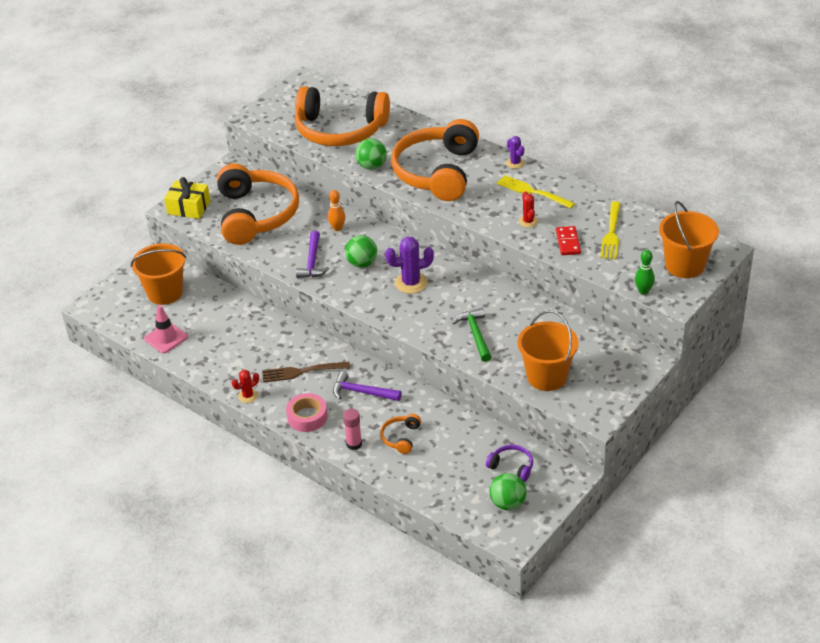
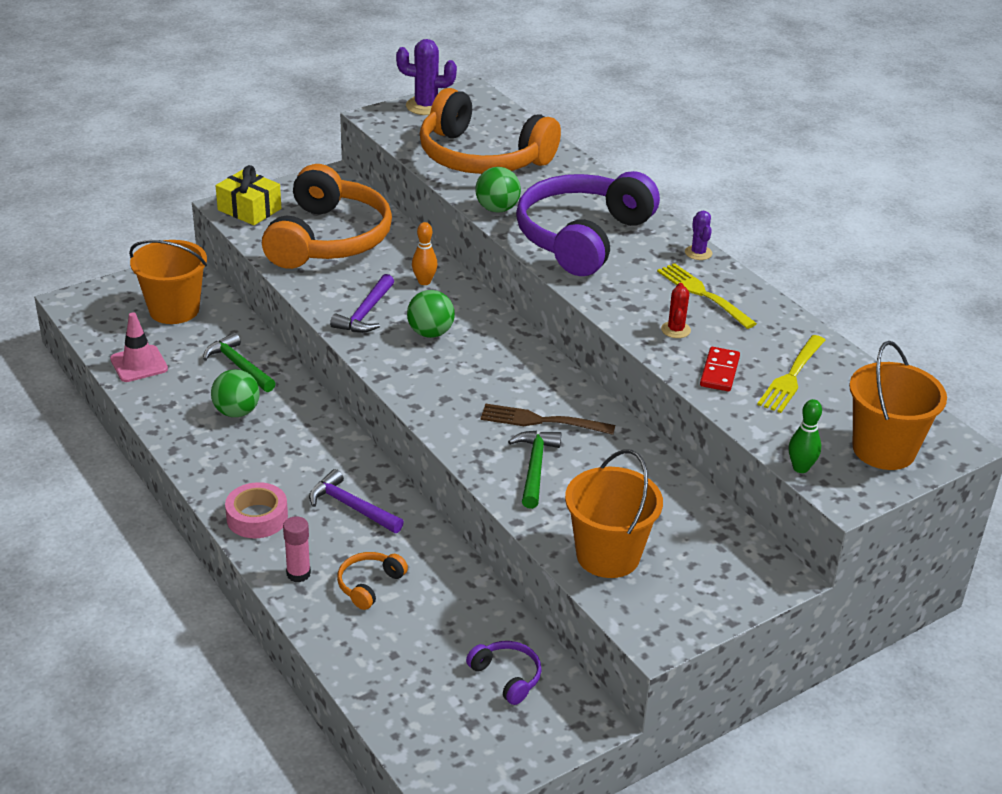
camera: 15 degrees right, 5 degrees down
red cactus [232,370,259,403] -> none
brown fork [262,362,350,383] -> brown fork moved to [481,404,615,435]
purple cactus [385,237,434,294] -> purple cactus moved to [396,39,457,115]
orange headphones [391,119,479,201] -> purple headphones [516,171,660,276]
green ball [489,473,527,510] -> green ball moved to [211,369,260,417]
none -> green hammer [203,333,276,392]

